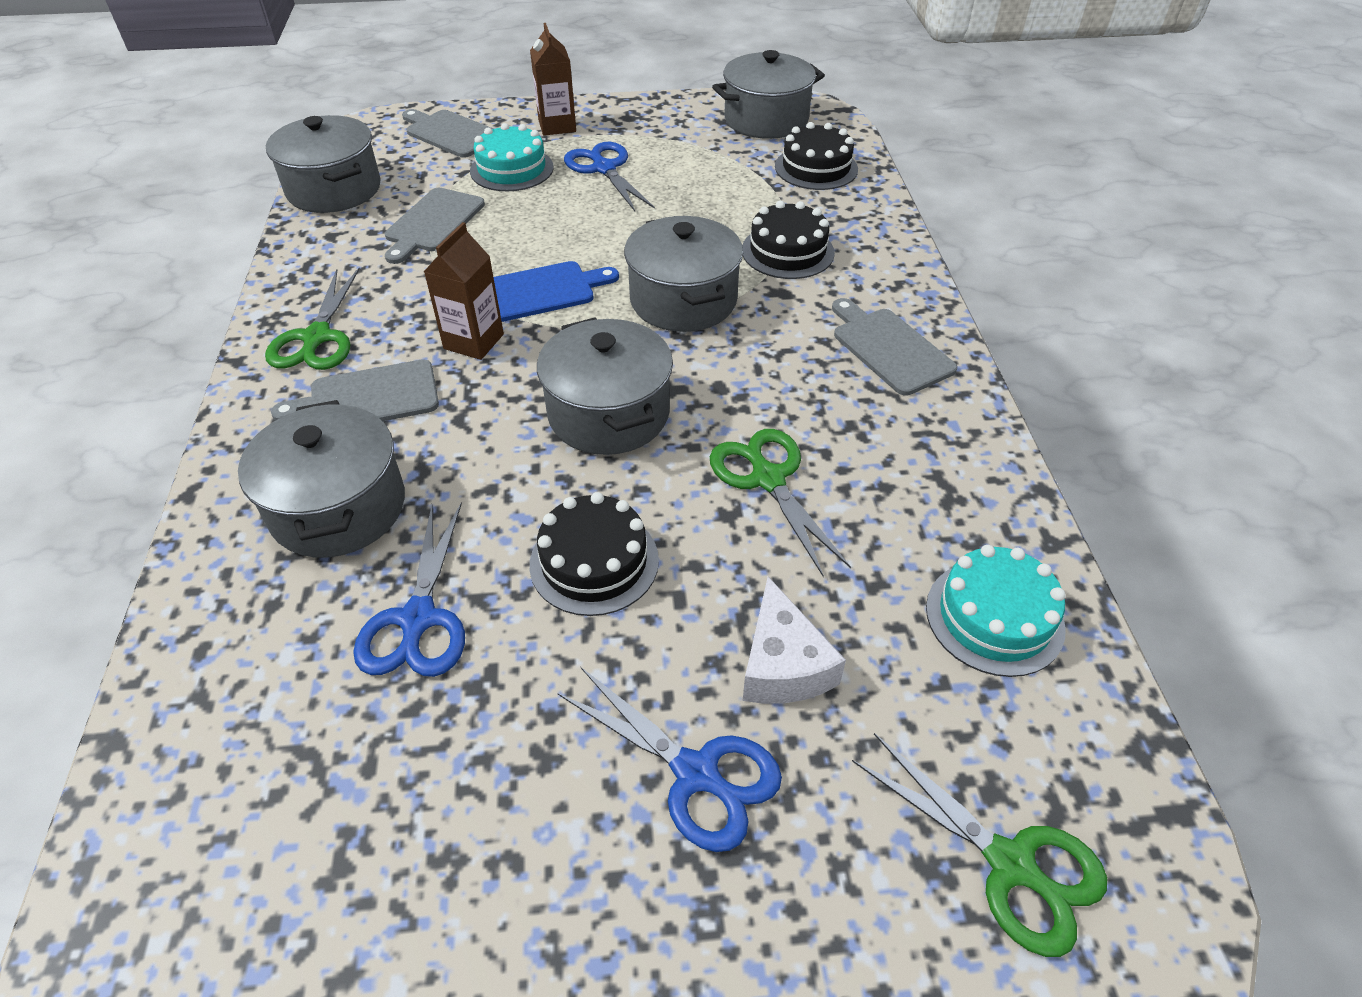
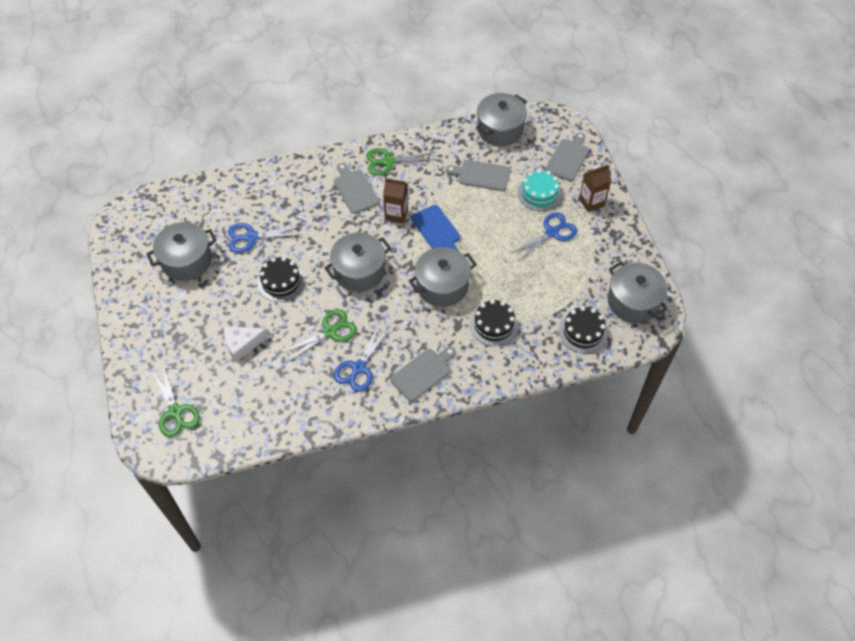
camera: 80 degrees right, 10 degrees up
grey pot [238,400,405,558] -> grey pot moved to [146,222,217,281]
blue scissors [557,667,782,852] -> blue scissors moved to [333,323,390,392]
green scissors [852,733,1107,957] -> green scissors turned 60 degrees counterclockwise [152,366,200,437]
turquoise cake [926,545,1066,677] -> none

